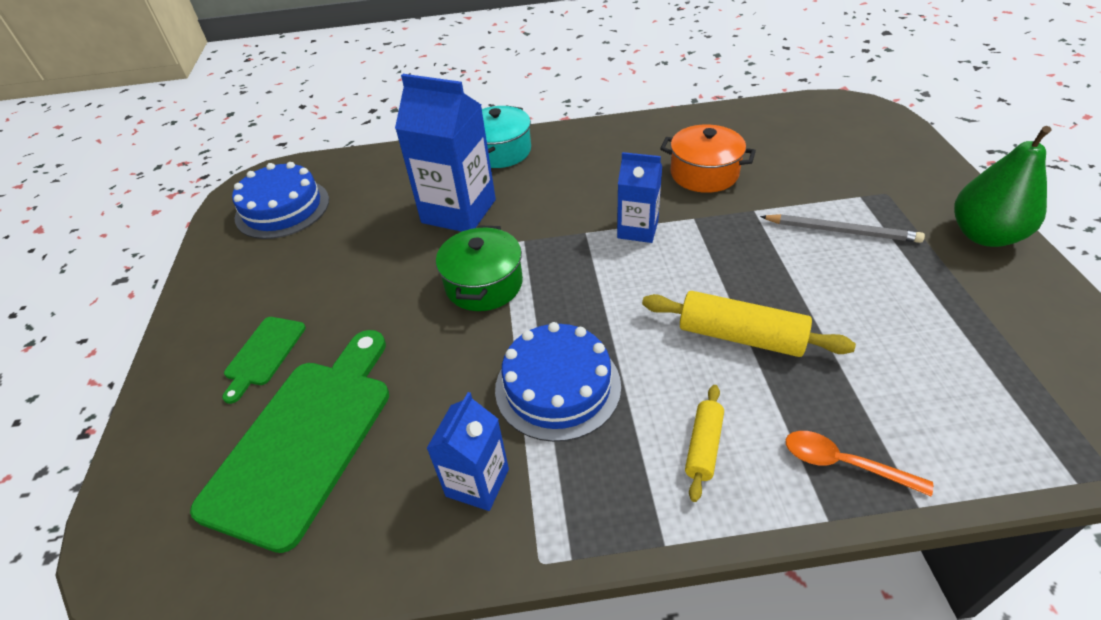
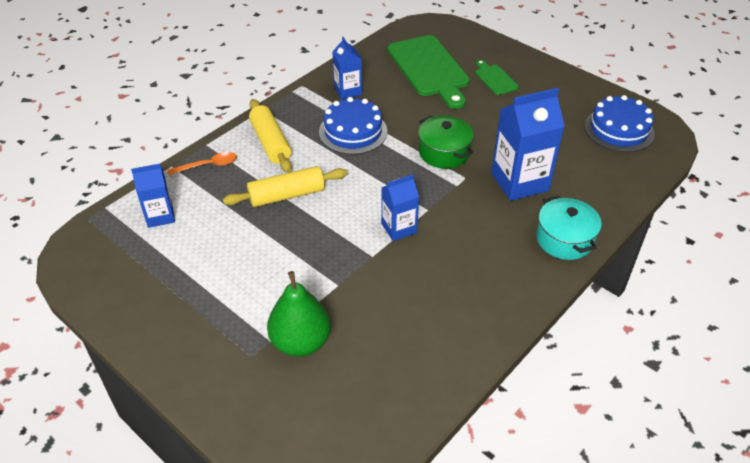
camera: 135 degrees right, 0 degrees up
orange pot [660,124,756,193] -> none
yellow rolling pin [685,385,724,502] -> yellow rolling pin [249,99,292,173], size x1.73
grey pencil [760,214,925,243] -> none
green pear [954,126,1051,247] -> green pear moved to [267,271,331,357]
none -> blue carton [131,164,175,228]

